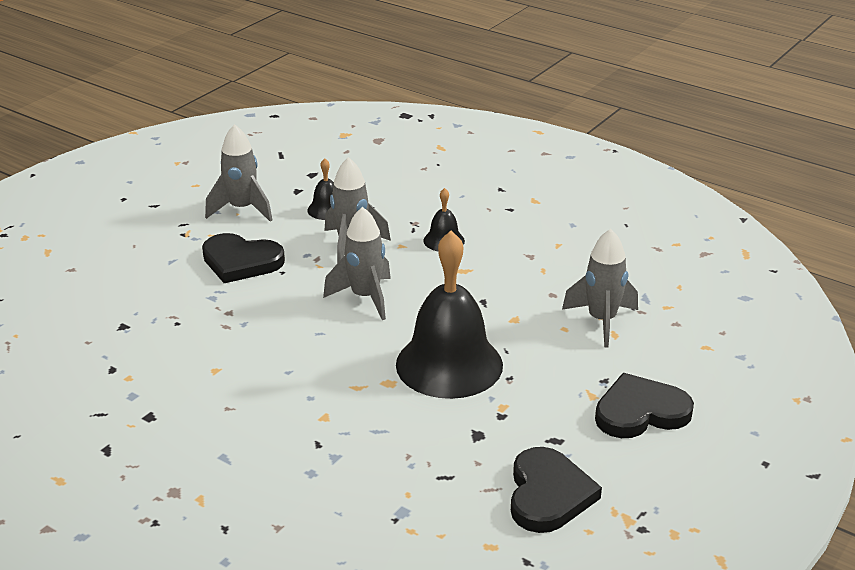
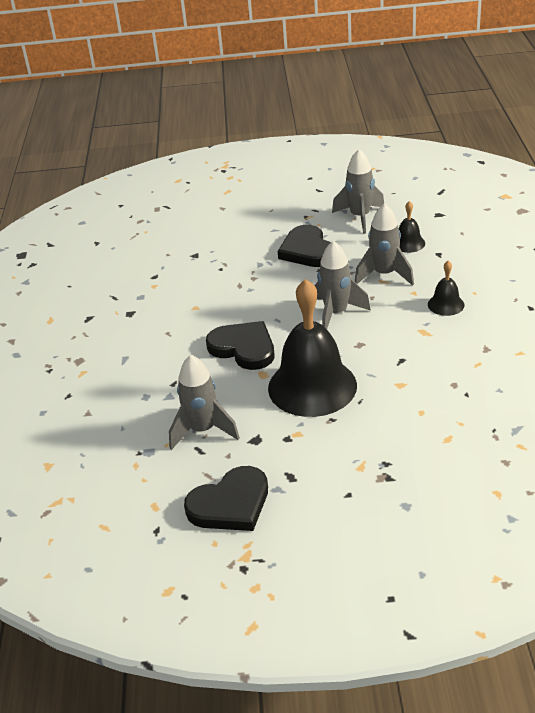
camera: 55 degrees right, 5 degrees up
grey rocket [562,229,638,347] -> grey rocket moved to [169,354,240,450]
black heart [595,373,694,438] -> black heart moved to [206,321,274,370]

